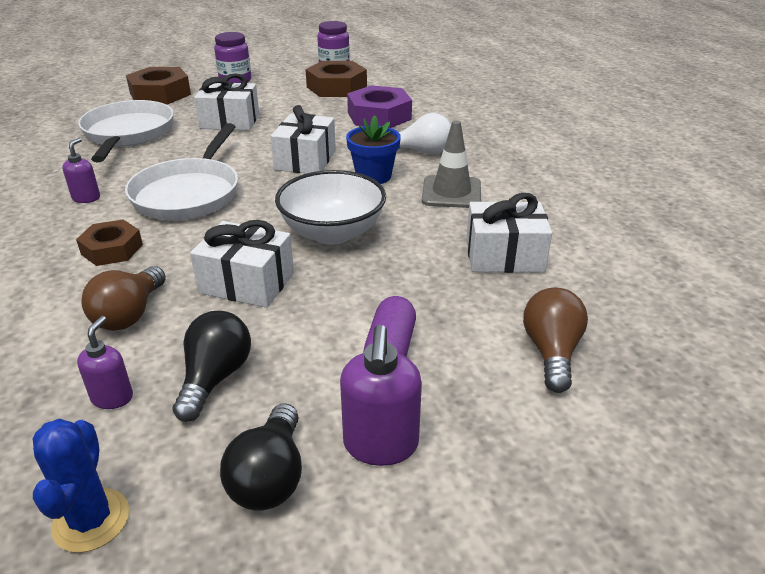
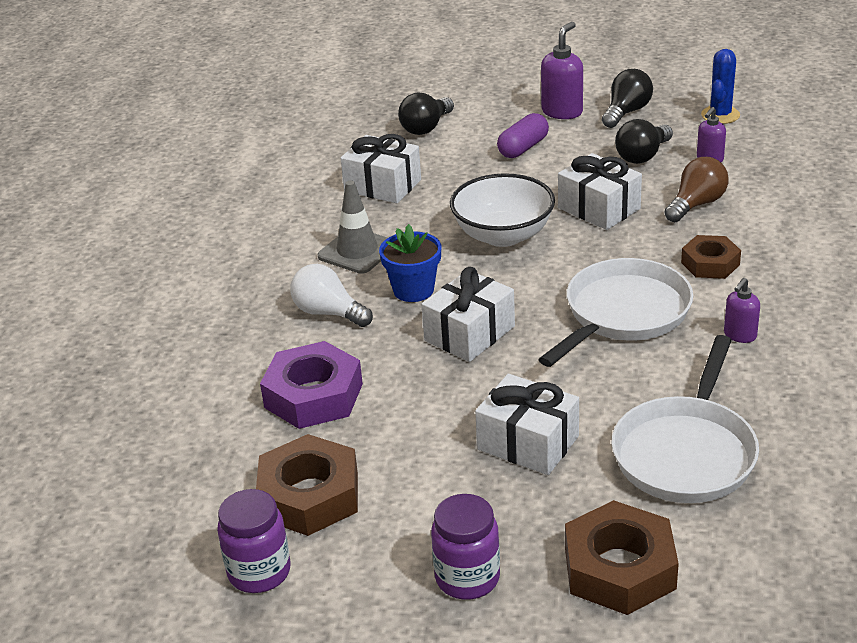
camera: 150 degrees left, 0 degrees up
brown light bulb [523,288,588,393] -> black light bulb [398,92,454,135]

